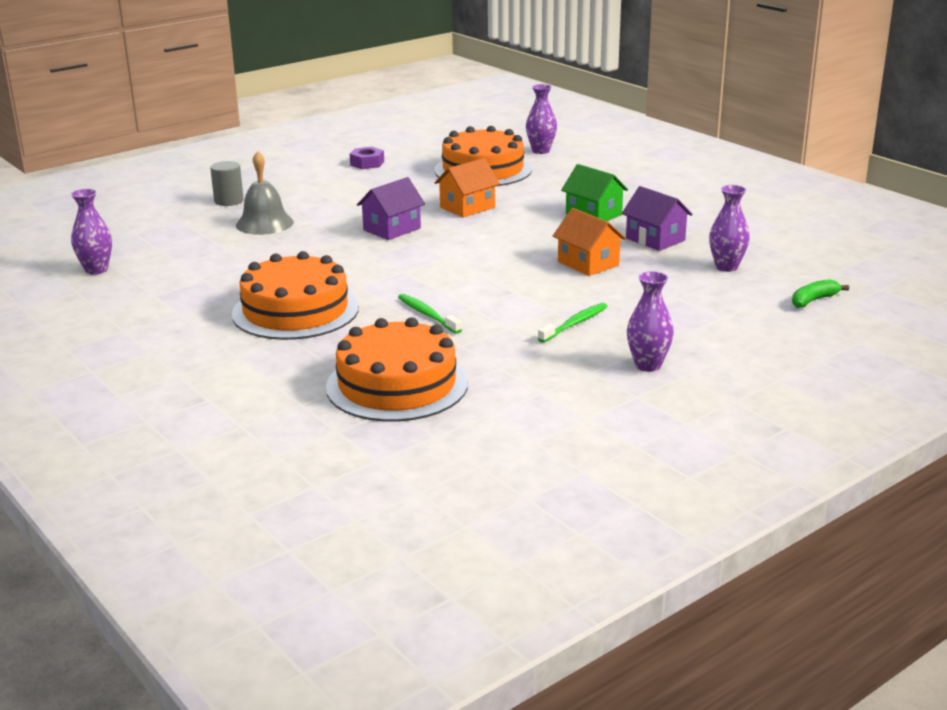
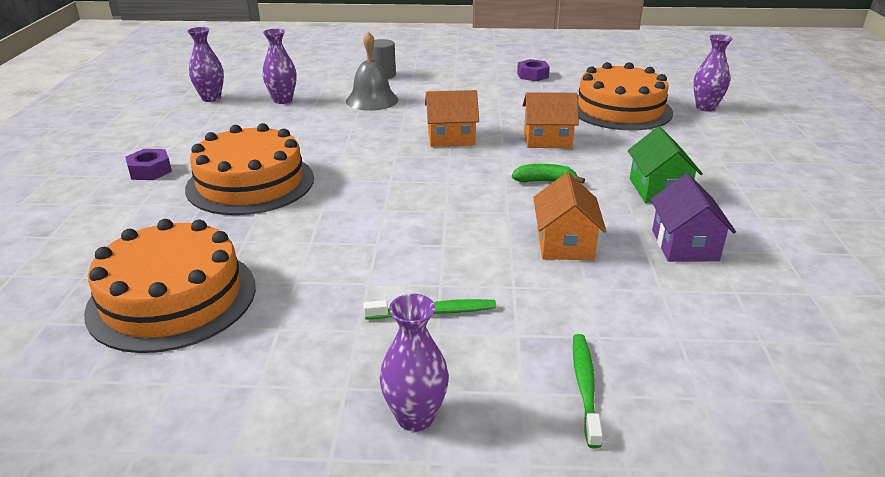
camera: 40 degrees right, 5 degrees up
purple house [357,177,425,240] -> orange house [425,90,479,147]
green toothbrush [398,294,462,334] -> green toothbrush moved to [573,334,603,449]
purple vase [709,185,750,272] -> purple vase moved to [262,29,297,104]
green banana [792,279,849,308] -> green banana moved to [512,164,585,184]
none -> purple nut [125,149,172,180]

